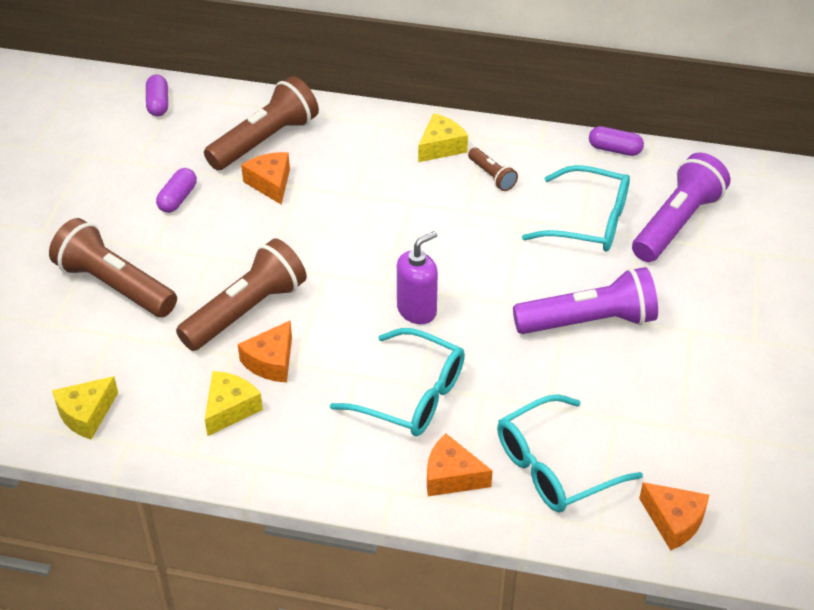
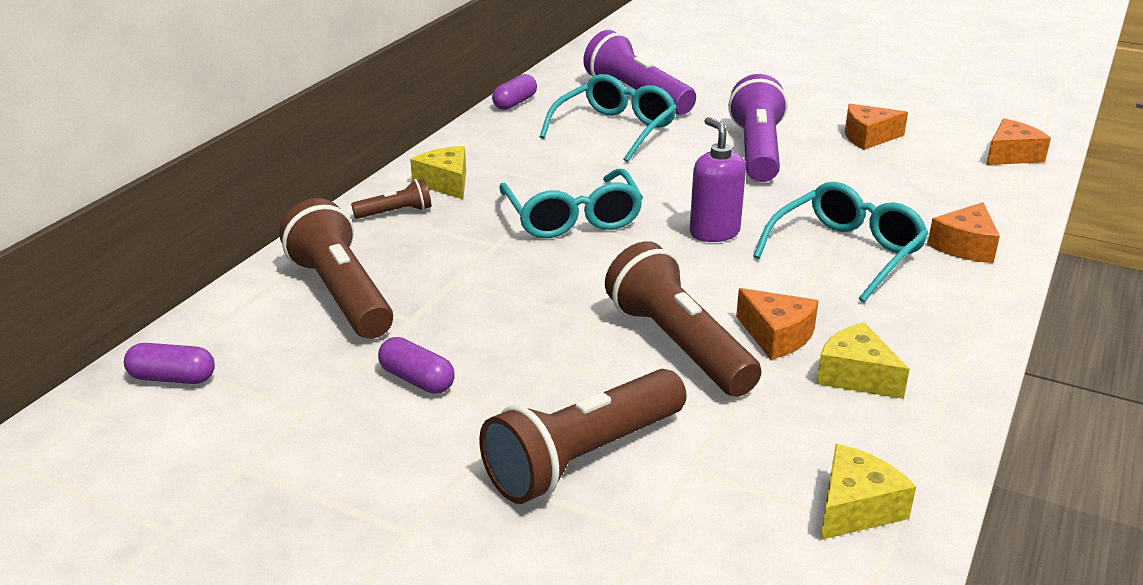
camera: 75 degrees left, 15 degrees down
yellow cheese [52,376,118,440] -> yellow cheese turned 105 degrees counterclockwise [820,444,916,540]
orange cheese [241,152,290,205] -> orange cheese moved to [845,104,908,150]
brown flashlight [468,148,518,191] -> brown flashlight moved to [351,178,431,219]
turquoise glasses [497,394,643,513] -> turquoise glasses moved to [499,169,643,238]

